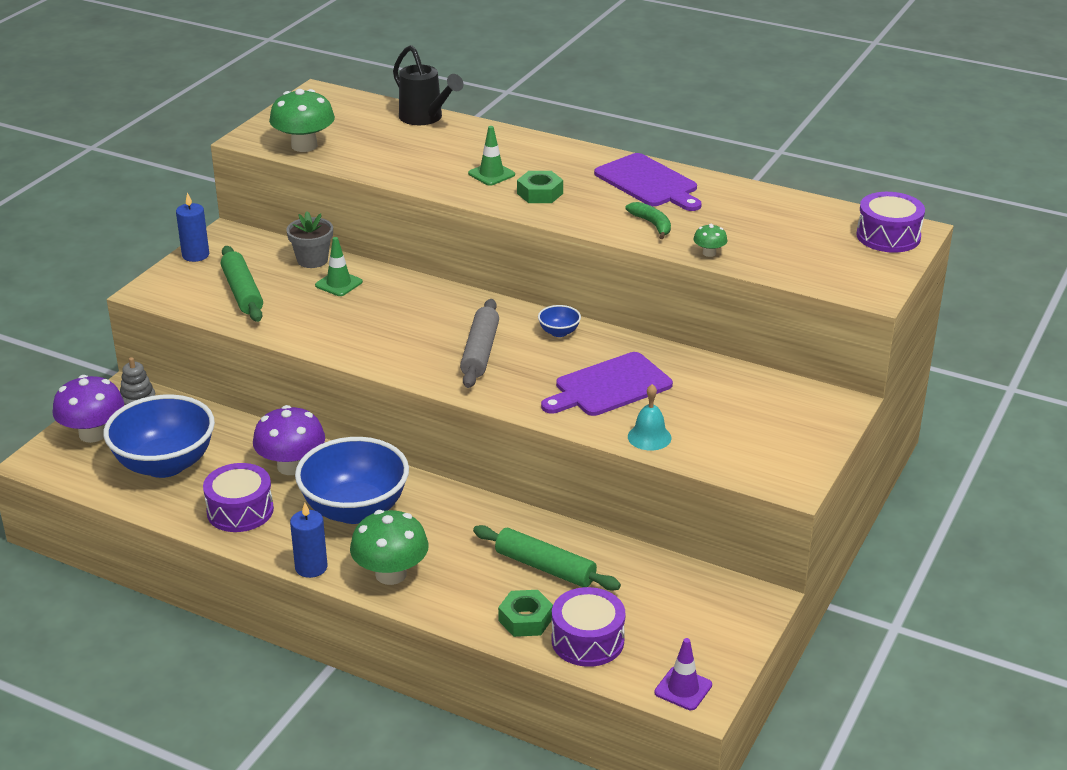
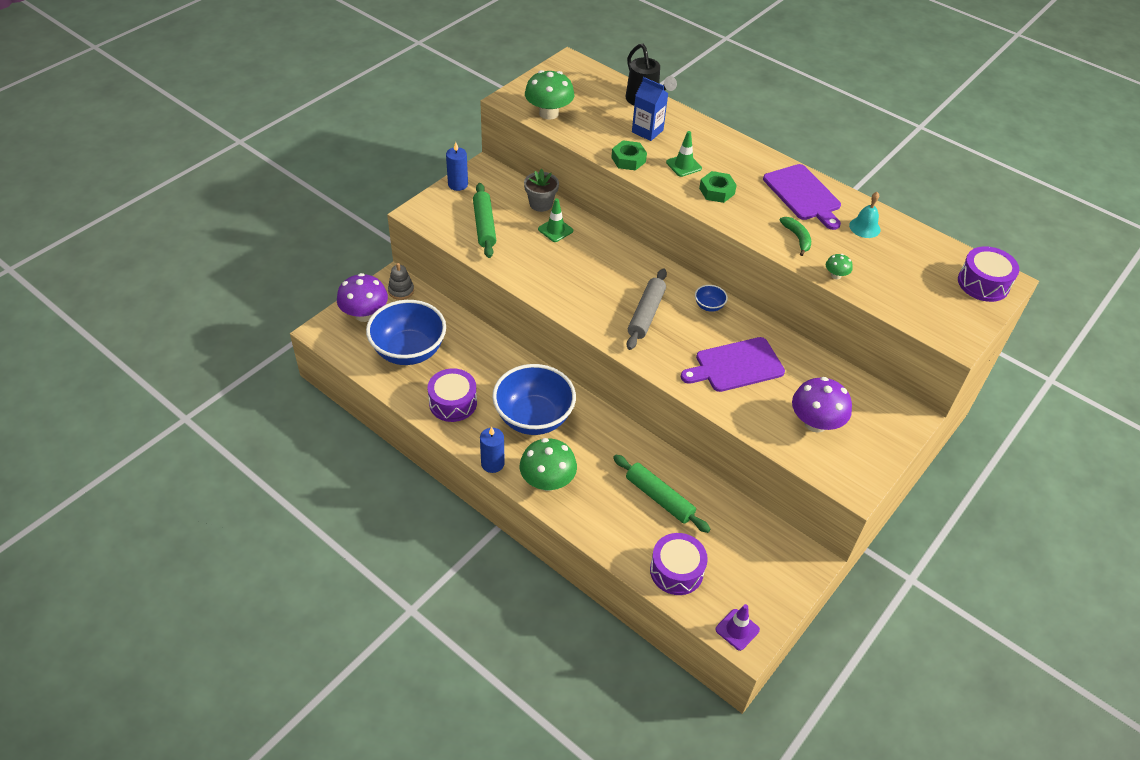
camera: 10 degrees right, 15 degrees up
purple mushroom [253,405,325,475] -> purple mushroom moved to [792,377,852,433]
green nut [498,590,553,637] -> green nut moved to [611,140,647,171]
turquoise bell [628,384,671,451] -> turquoise bell moved to [849,192,881,238]
none -> blue carton [632,77,668,141]

